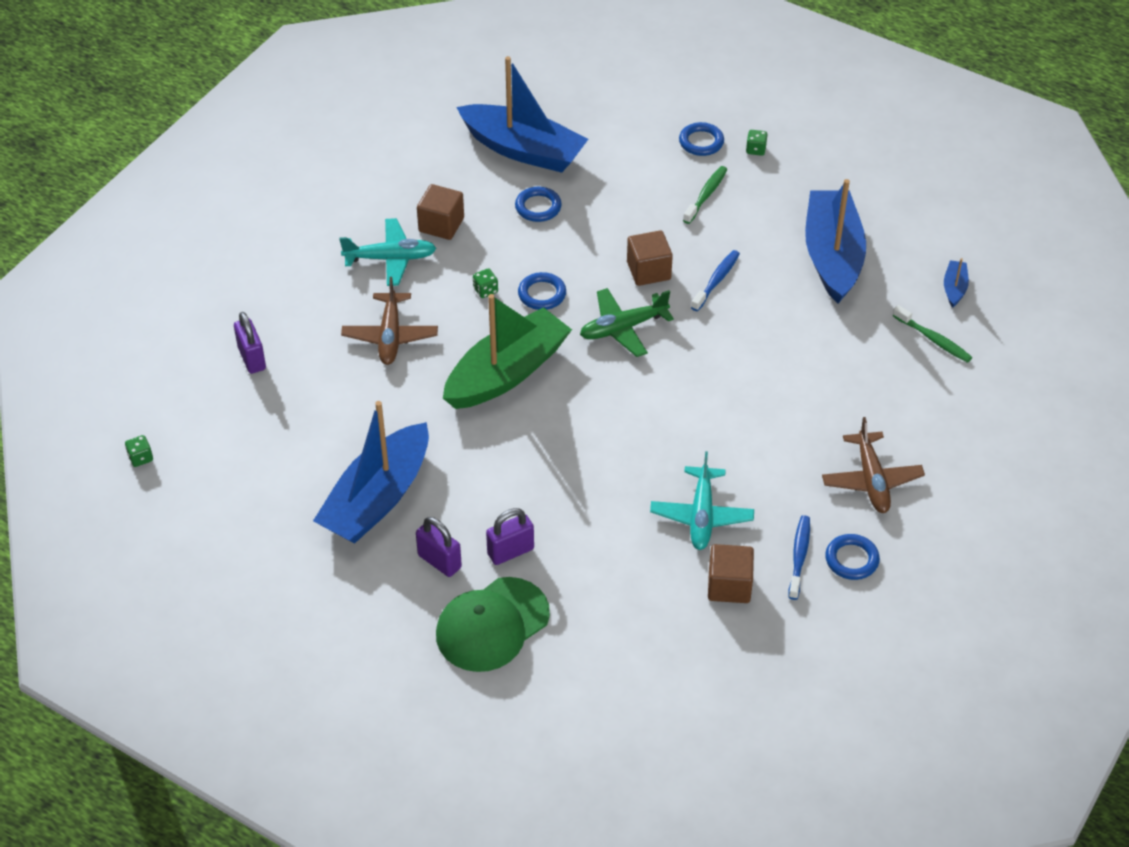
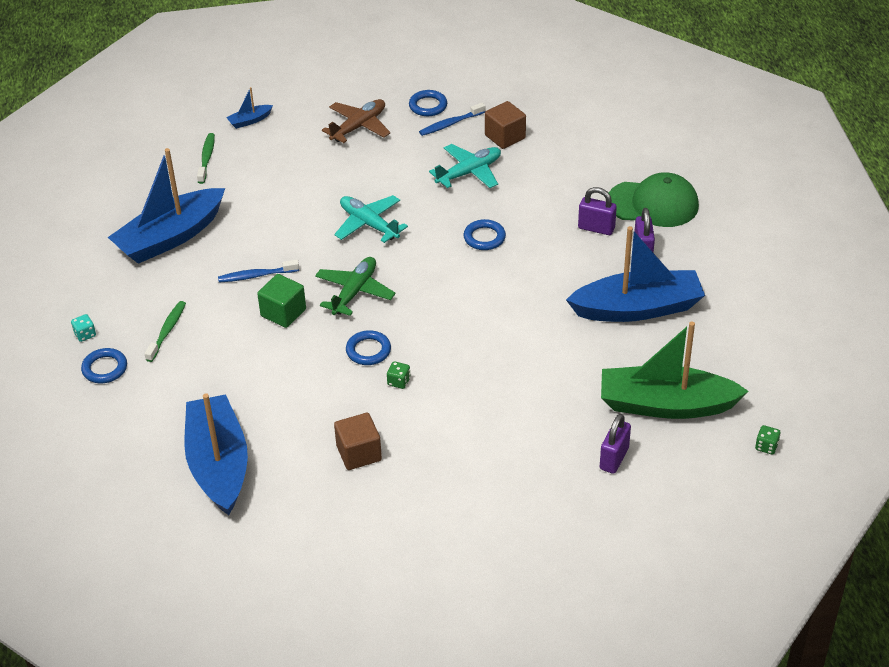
camera: 130 degrees left, 5 degrees down
turquoise plane [339,218,436,286] -> turquoise plane moved to [334,195,408,243]
brown plane [341,277,438,365] -> none
green boat [443,294,572,409] -> green boat moved to [601,322,749,419]
blue ring [515,187,562,222] -> blue ring moved to [463,219,506,250]
green plane [580,288,674,357] -> green plane turned 90 degrees counterclockwise [315,257,396,316]
brown cube [627,230,673,286] -> green cube [257,274,306,328]
green toothbrush [683,166,727,224] -> green toothbrush turned 120 degrees clockwise [145,301,186,362]
green dice [746,130,768,156] -> turquoise dice [71,314,96,342]
blue boat [944,258,969,308] -> blue boat moved to [226,87,273,129]

